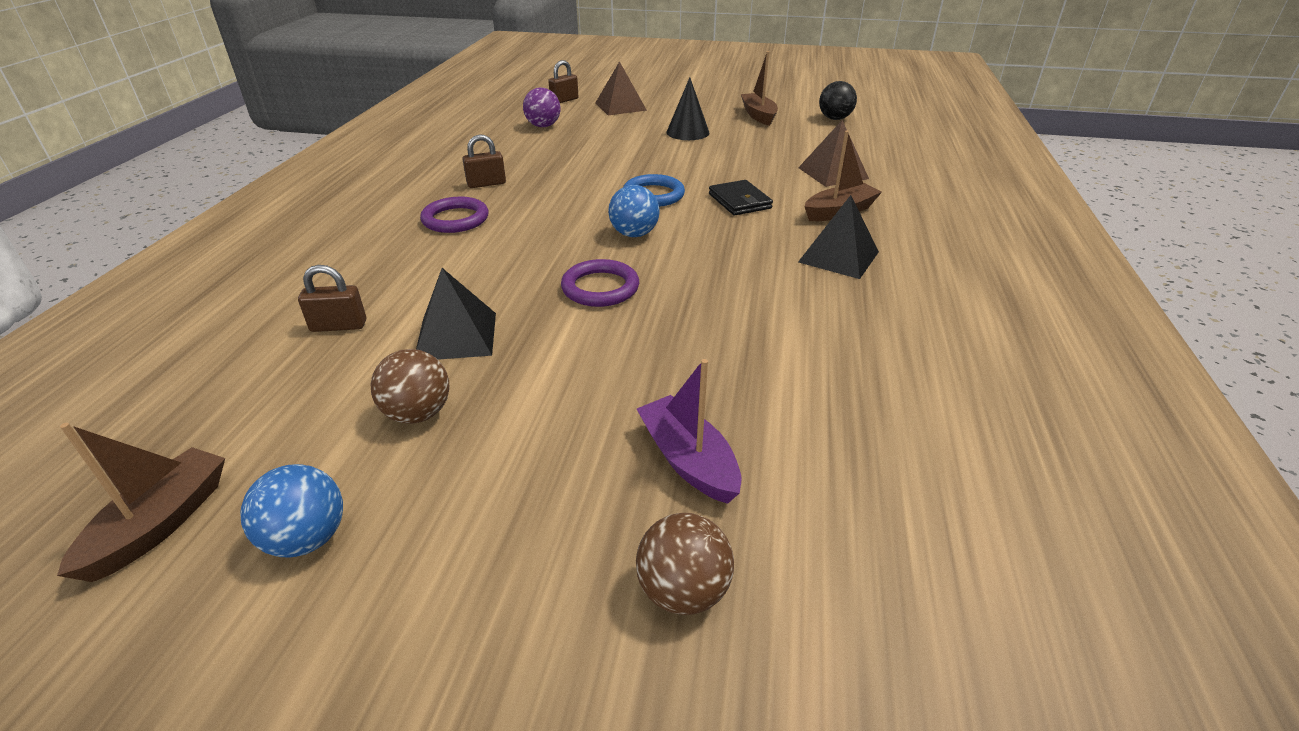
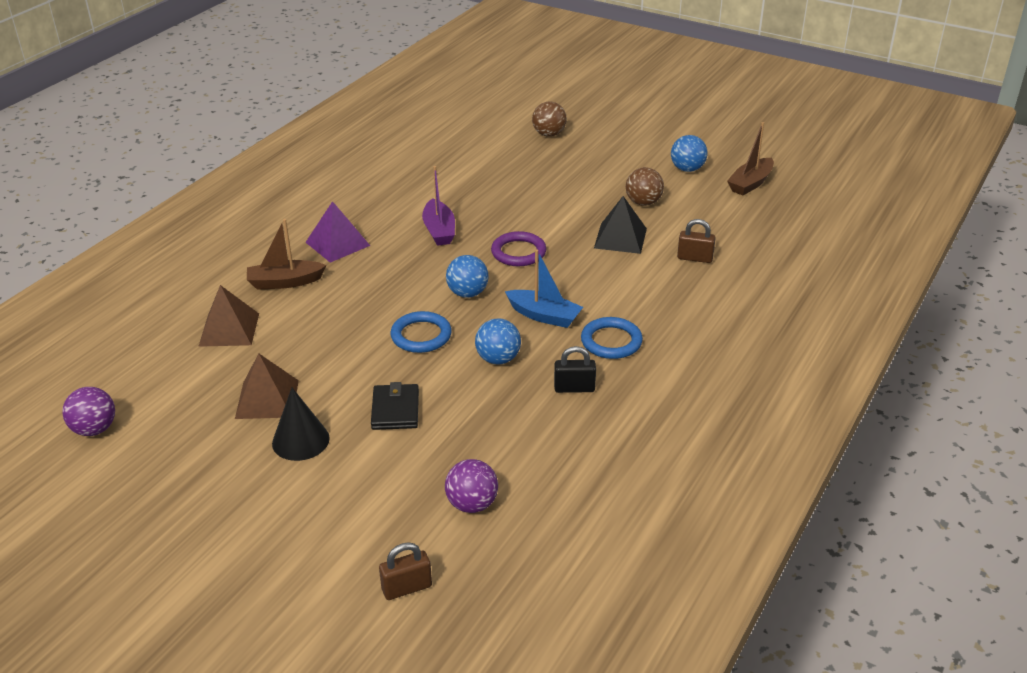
camera: 160 degrees left, 0 degrees up
purple ring [420,197,489,233] -> blue ring [581,317,643,359]
brown padlock [463,134,506,188] -> black padlock [554,346,596,393]
brown pyramid [595,61,647,115] -> brown pyramid moved to [235,354,299,419]
purple boat [637,359,742,504] -> purple boat moved to [422,166,455,246]
black wallet [709,180,773,216] -> black wallet moved to [371,382,419,430]
brown boat [741,51,778,126] -> none
black pyramid [798,195,879,279] -> purple pyramid [305,201,370,263]
black ball [819,81,857,120] -> purple ball [62,387,115,436]
none -> blue ball [475,319,521,364]
none -> blue boat [505,250,583,328]

